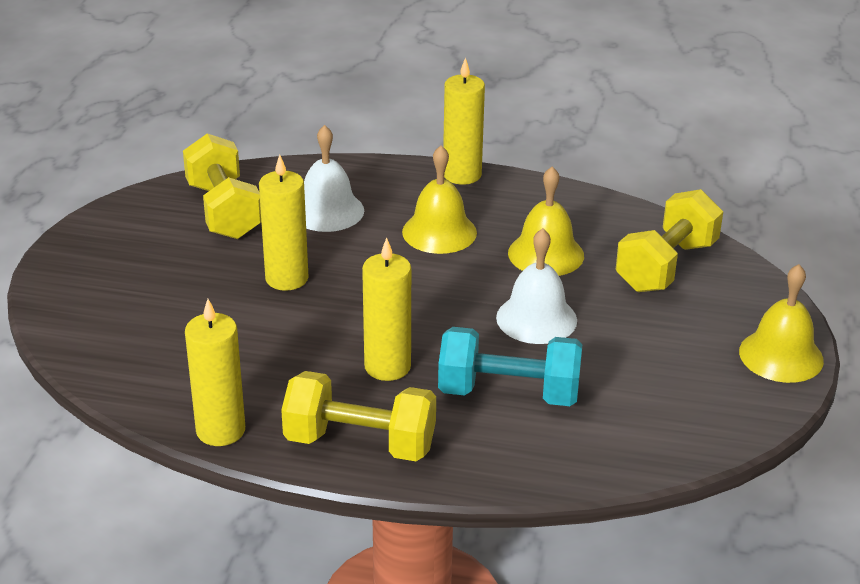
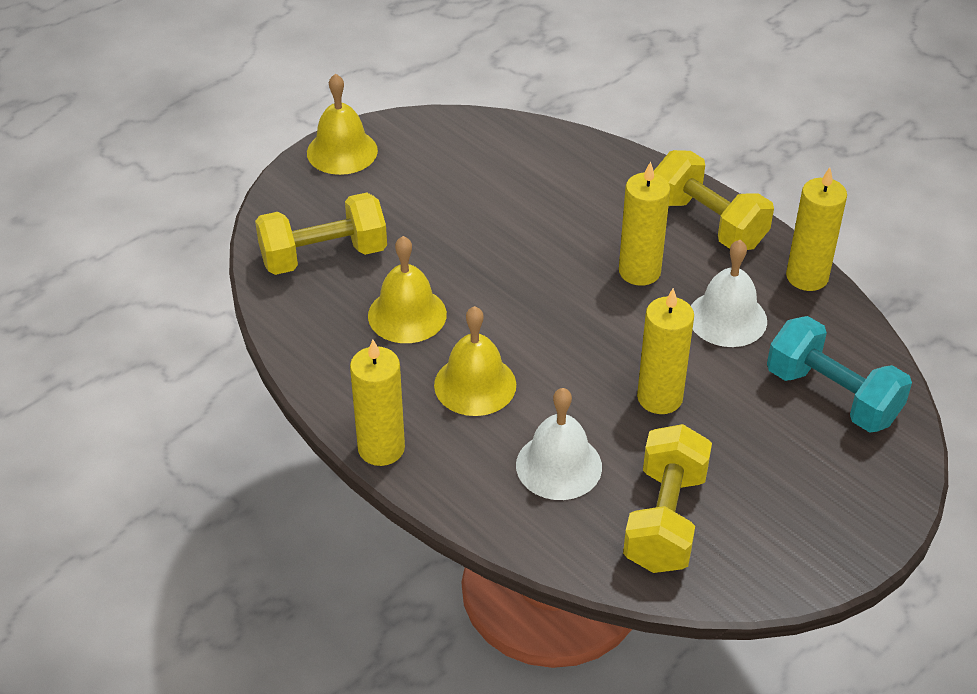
camera: 145 degrees left, 10 degrees up
turquoise dumbbell [438,327,583,406] -> turquoise dumbbell moved to [767,316,912,433]
white bell [496,228,577,344] -> white bell moved to [691,240,767,347]

